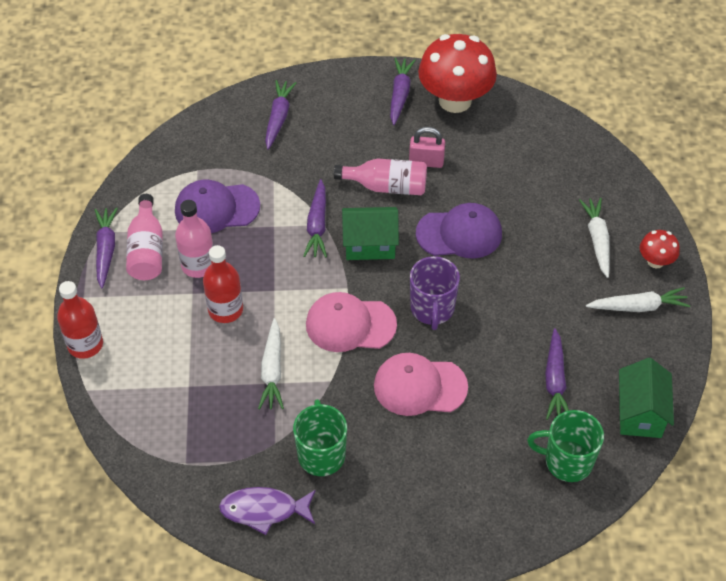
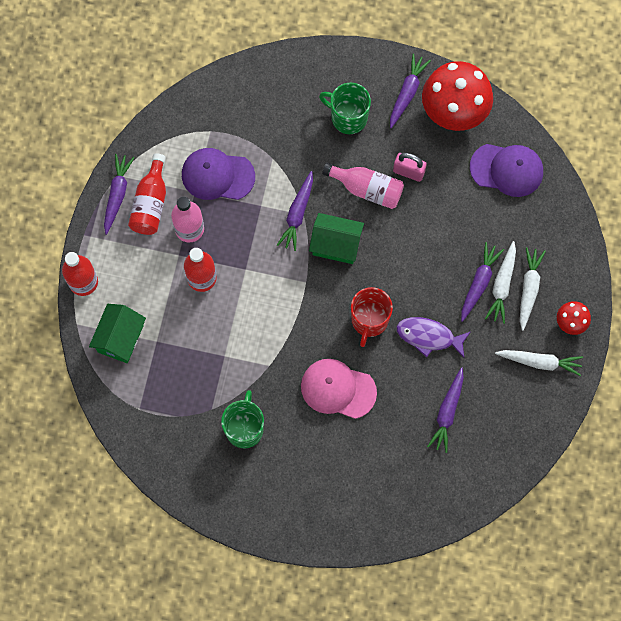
camera: 15 degrees right, 20 degrees up
pink bottle [126,194,163,280] -> red bottle [128,153,166,235]
purple fish [219,487,316,535] -> purple fish moved to [397,317,470,358]
white carrot [258,318,284,410] -> white carrot moved to [485,241,516,324]
purple carrot [265,80,296,150] -> purple carrot moved to [461,242,504,322]
pink cap [306,292,397,352] -> none
purple mug [410,256,460,330] -> red mug [351,287,393,347]
purple cap [416,203,502,259] -> purple cap moved to [470,144,543,197]
green mug [527,410,604,482] -> green mug moved to [319,83,371,134]
green house [619,358,674,438] -> green house moved to [89,304,146,363]

